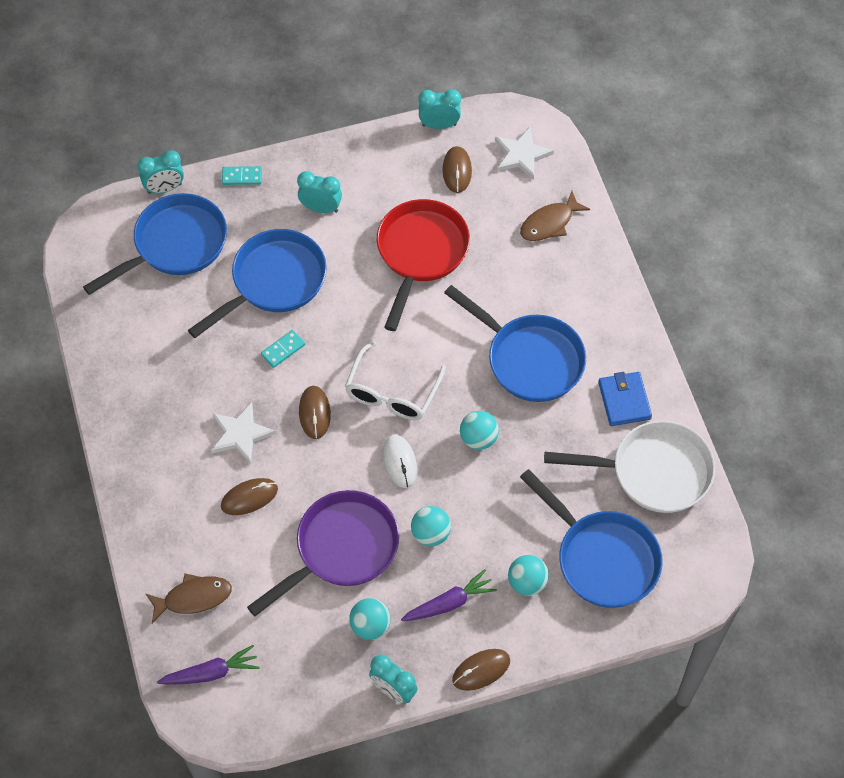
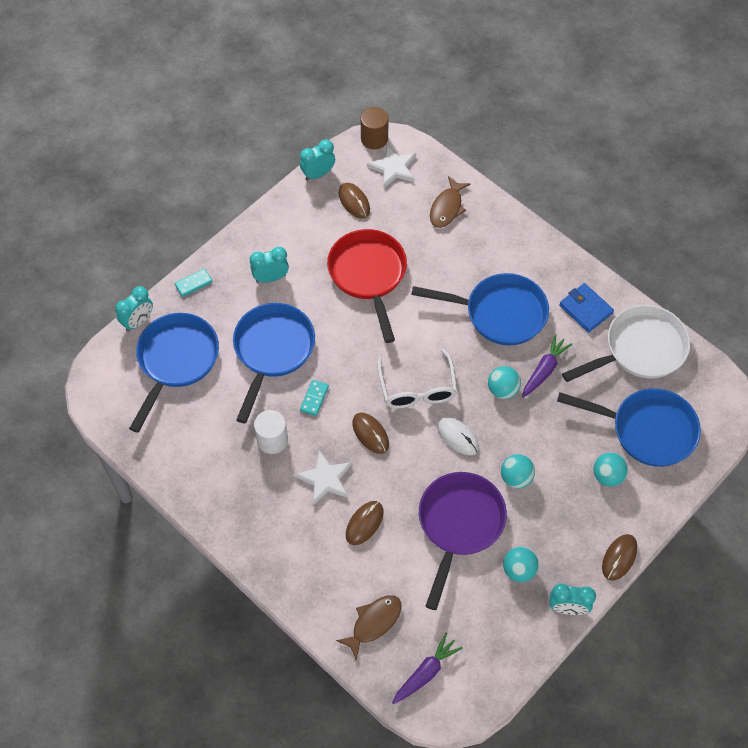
camera: 30 degrees left, 0 degrees up
purple carrot [401,569,497,621] -> purple carrot moved to [522,334,573,398]
none -> white cylinder [254,410,288,454]
none -> brown cylinder [361,107,389,149]

